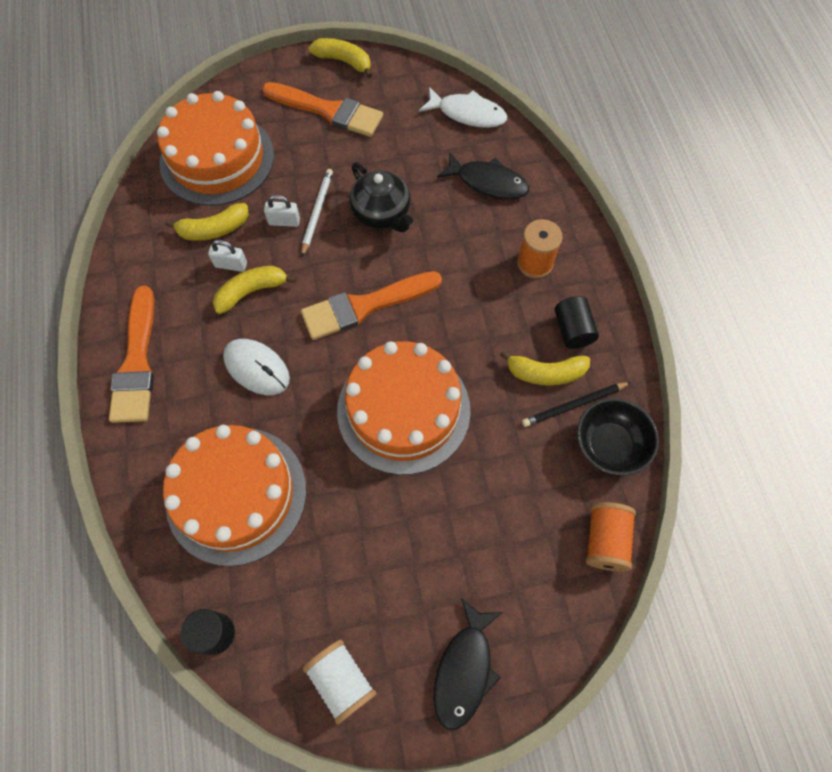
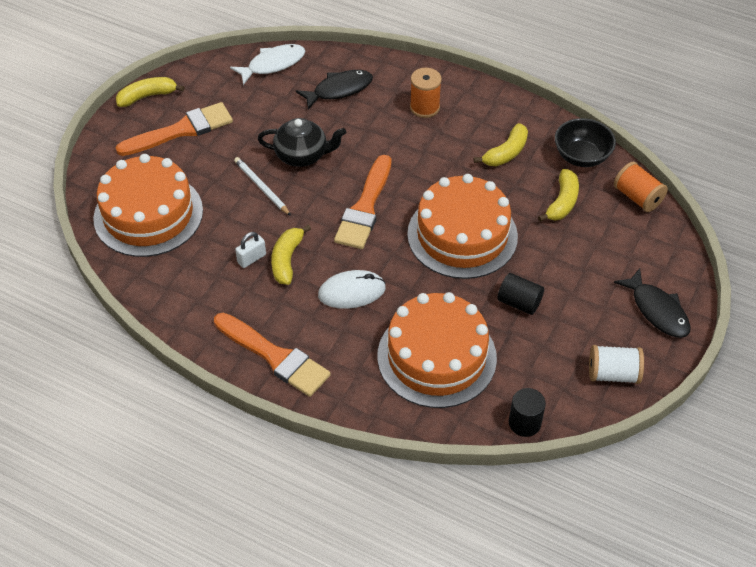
camera: 50 degrees left, 15 degrees down
yellow banana [166,203,249,241] -> yellow banana moved to [538,169,579,222]
white padlock [264,195,300,227] -> none
black pencil [522,382,631,427] -> none
black cylinder [554,296,599,349] -> black cylinder moved to [497,273,544,315]

